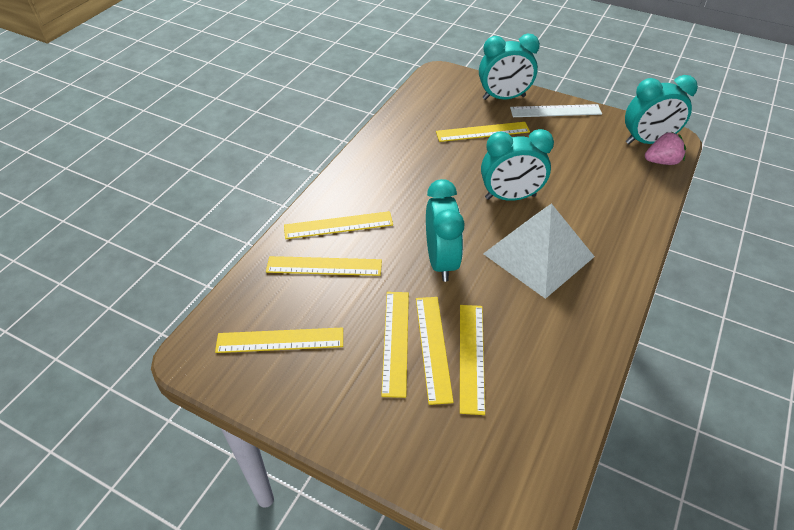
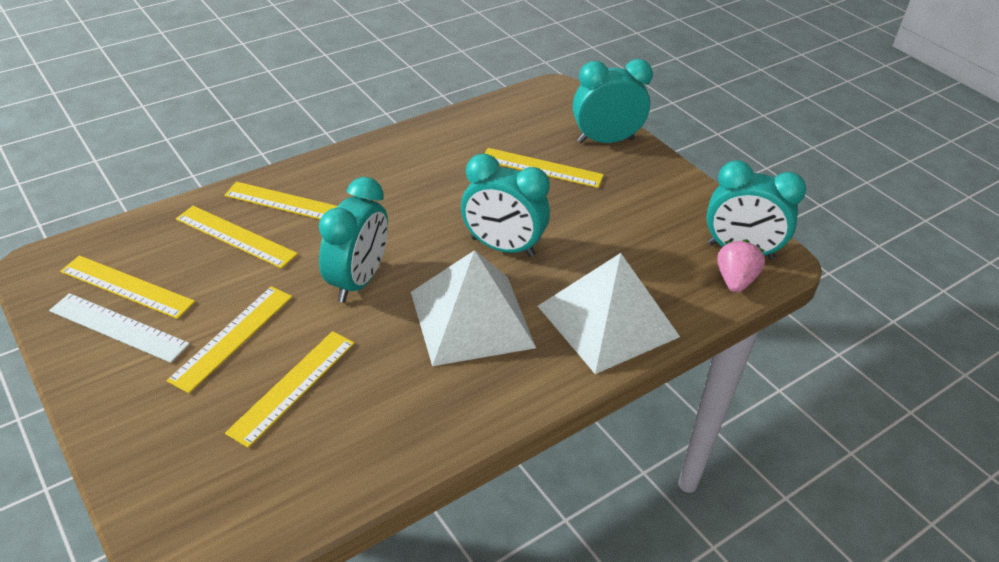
camera: 25 degrees right, 5 degrees down
yellow ruler [416,297,454,405] -> none
turquoise clock [479,34,540,100] -> turquoise clock turned 150 degrees clockwise [573,59,653,143]
white ruler [510,104,602,117] -> white ruler moved to [49,293,190,363]
pink strawberry [645,132,686,165] -> pink strawberry turned 90 degrees counterclockwise [717,239,765,293]
none -> white pyramid [538,253,680,374]

